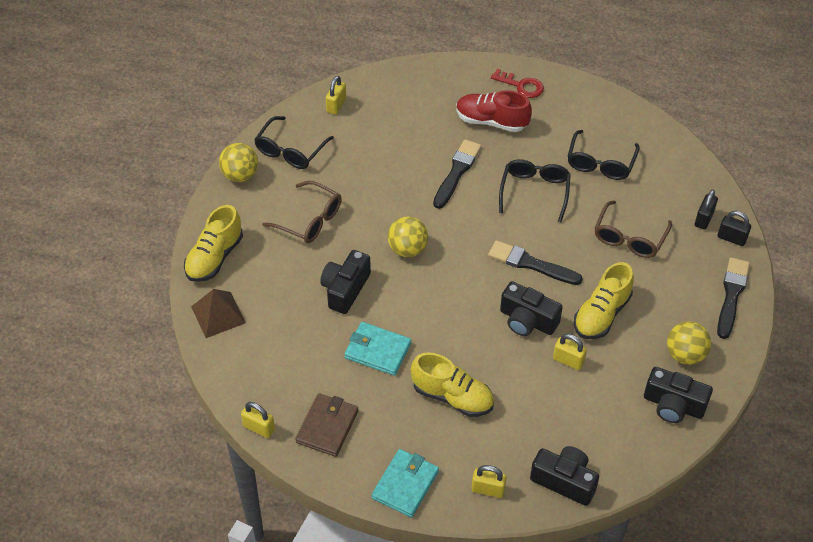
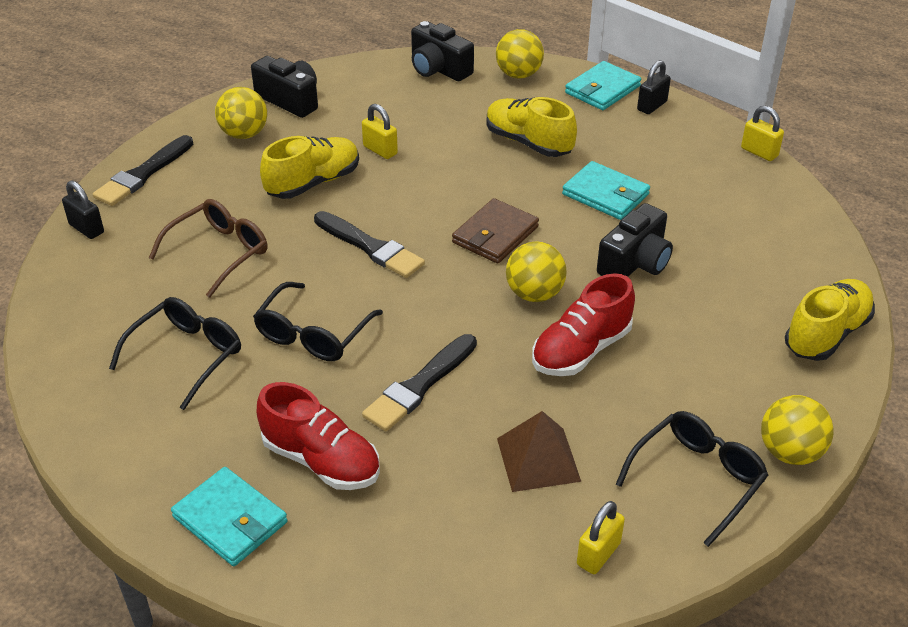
camera: 165 degrees left, 10 degrees down
brown pyramid [191,289,246,338] -> brown pyramid moved to [497,411,581,492]
brown glasses [262,181,342,243] -> none
brown wallet [295,393,359,457] -> brown wallet moved to [452,198,539,263]
yellow padlock [472,465,506,498] -> yellow ball [496,29,544,79]
red key [491,69,544,98] -> turquoise wallet [171,467,288,566]
black camera [500,281,563,336] -> none
black padlock [695,190,718,230] -> black padlock moved to [637,60,671,114]
none -> red shoe [532,273,635,376]

